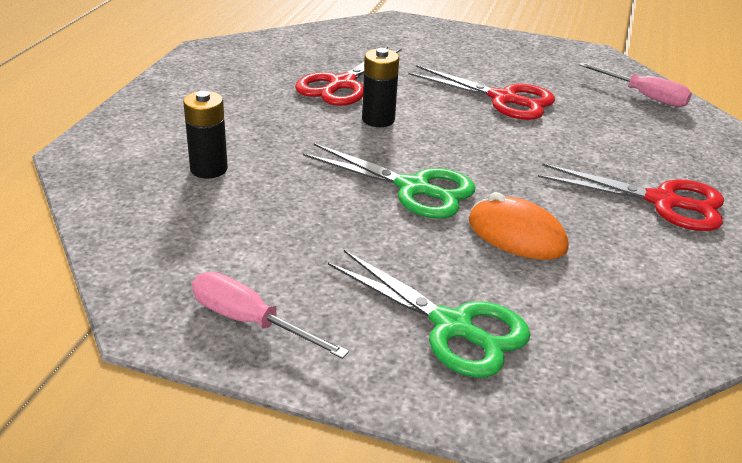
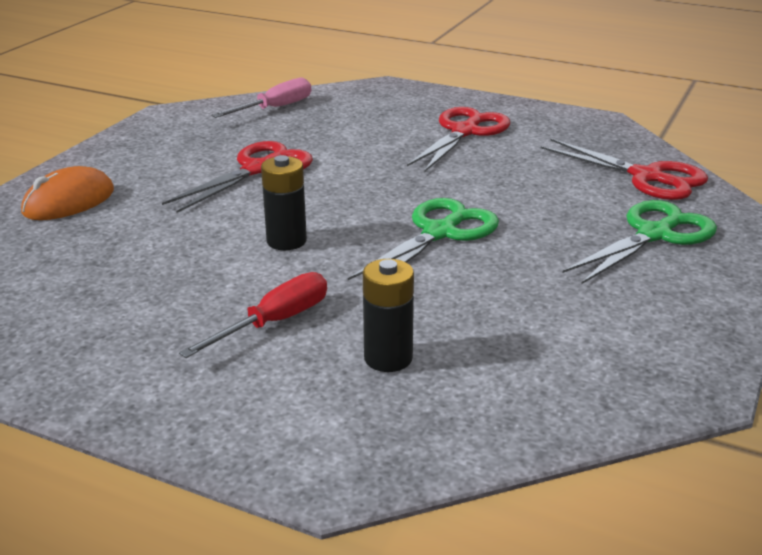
camera: 80 degrees left, 5 degrees down
pink screwdriver [192,272,349,359] -> none
red scissors [295,47,402,106] -> red scissors moved to [540,139,708,200]
orange mouse [469,192,569,260] -> orange mouse moved to [21,166,114,220]
none -> red screwdriver [179,272,327,358]

